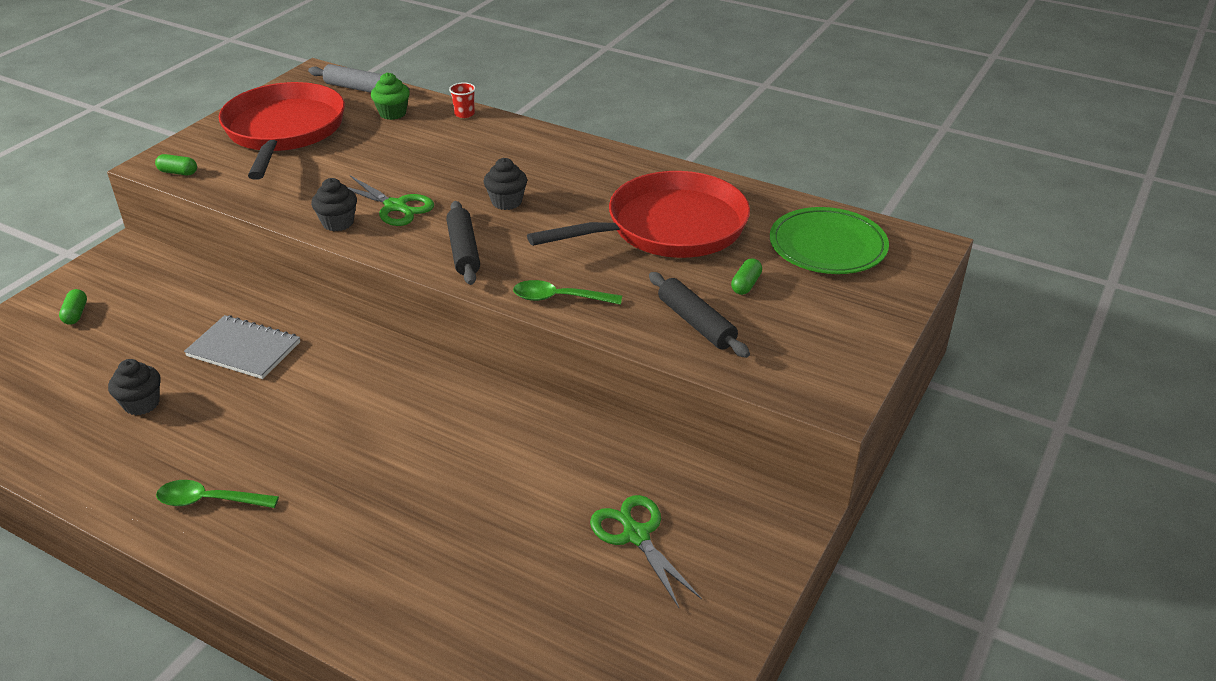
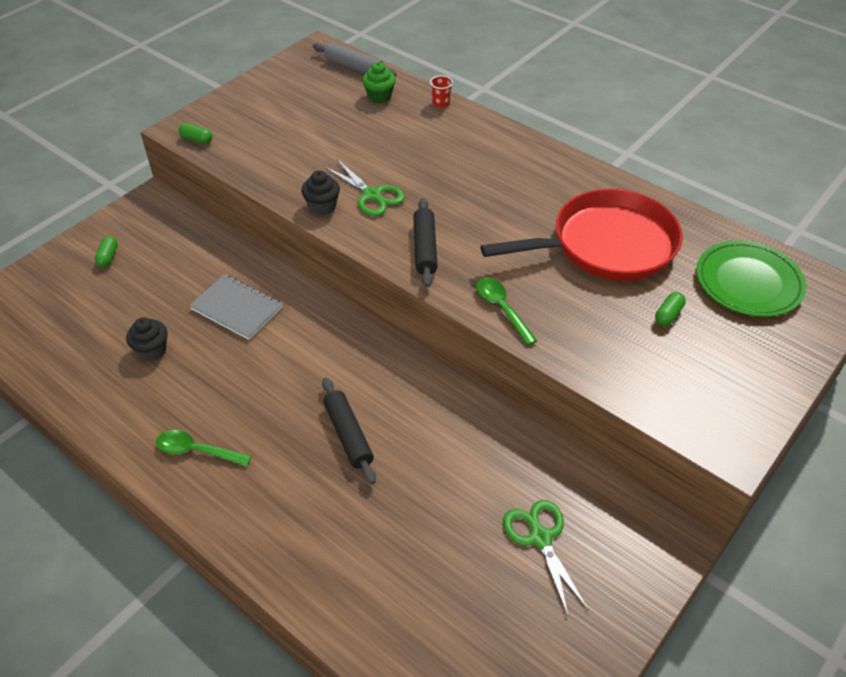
camera: 10 degrees right, 10 degrees up
red pan [219,82,345,180] -> none
black cupcake [483,158,527,210] -> none
green spoon [513,280,622,305] -> green spoon turned 45 degrees clockwise [476,277,537,346]
black rolling pin [649,272,750,358] -> black rolling pin moved to [322,378,376,484]

